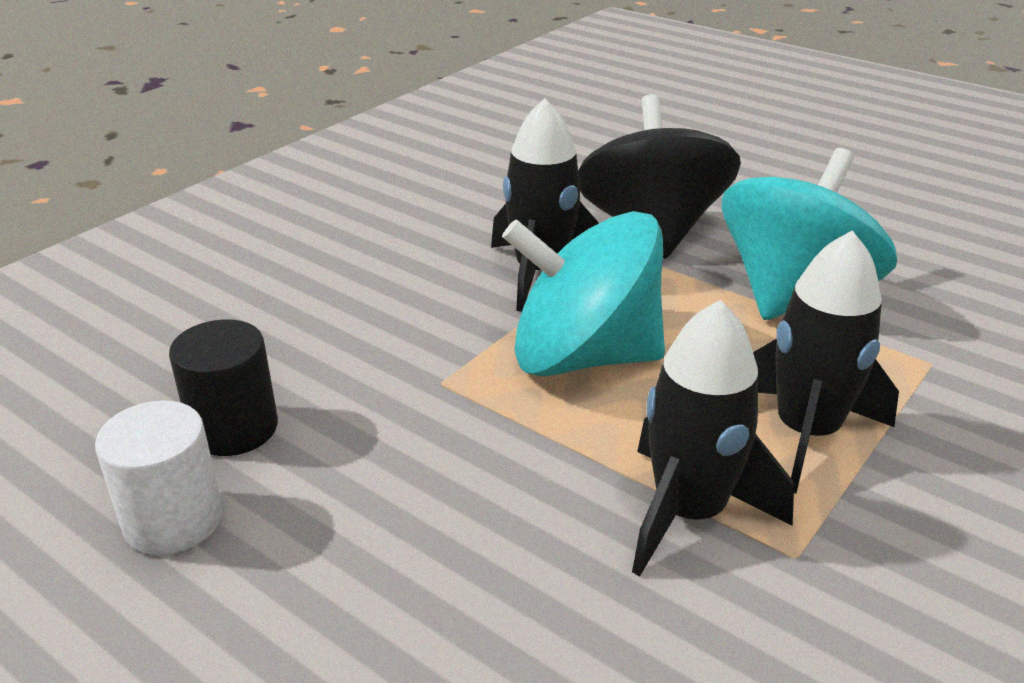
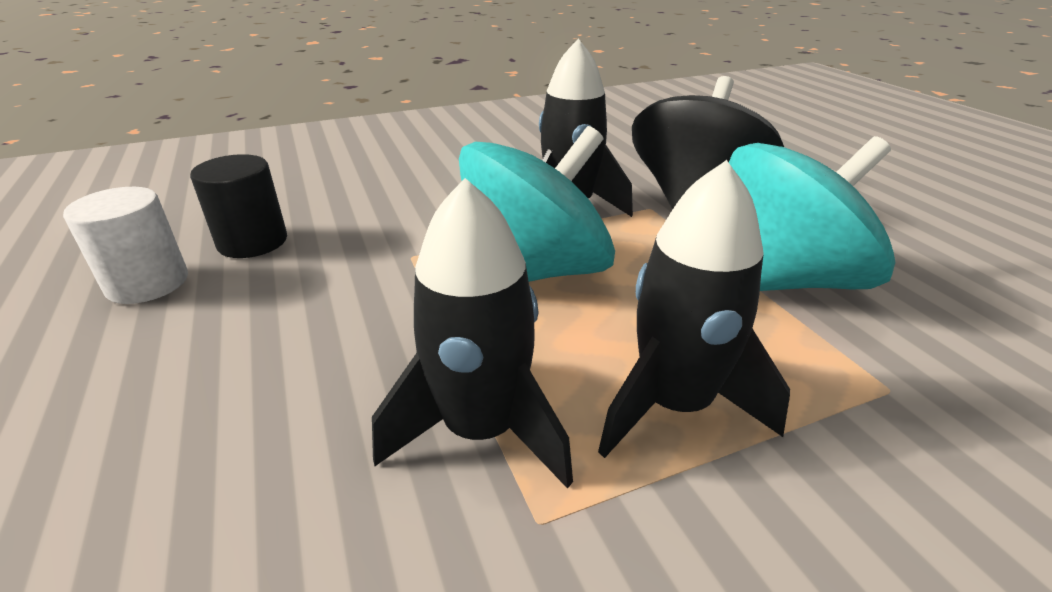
camera: 30 degrees right, 0 degrees up
turquoise spinning top [502,211,665,376] -> turquoise spinning top turned 105 degrees clockwise [459,126,615,282]

